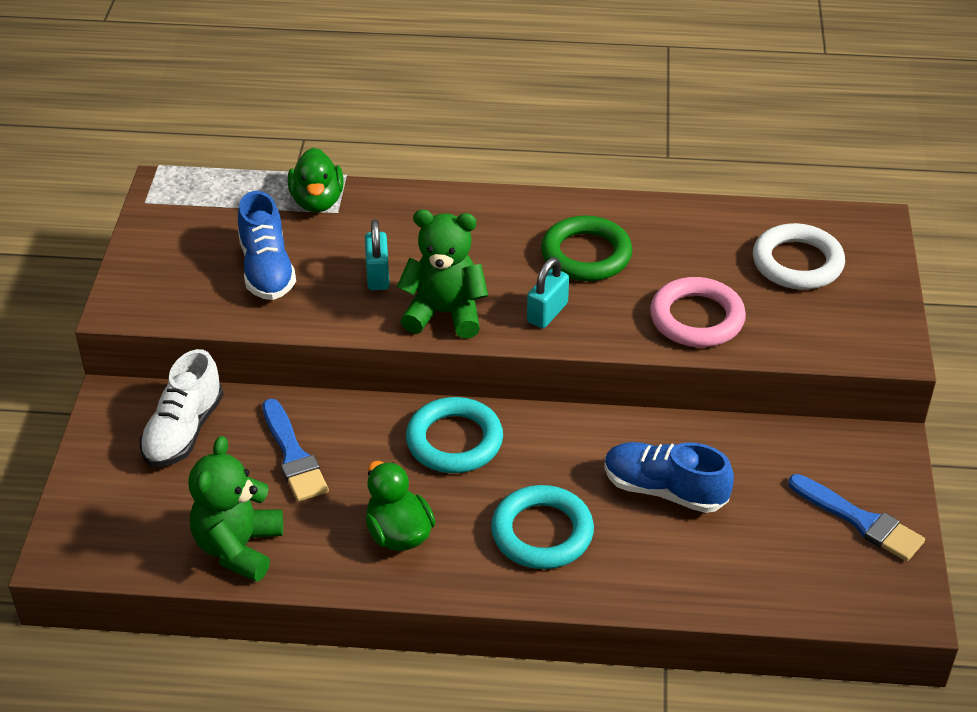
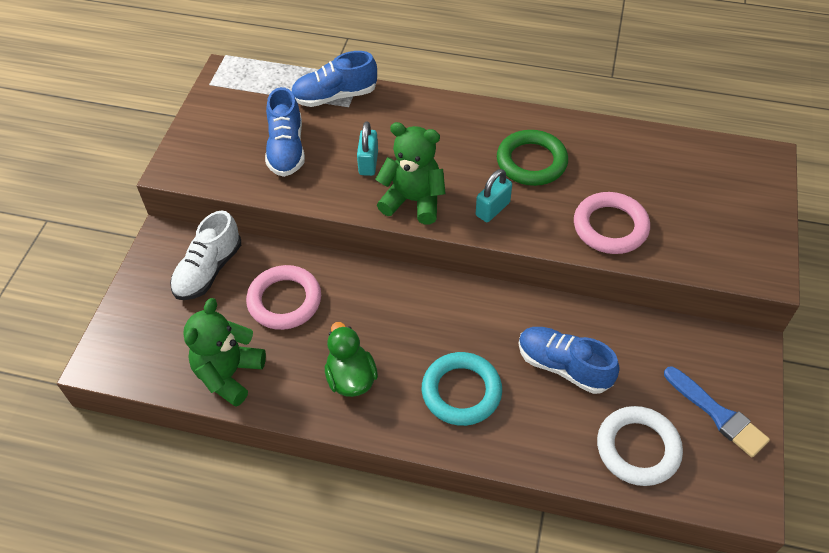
camera: 10 degrees right, 10 degrees up
blue brush [262,399,329,502] -> pink ring [246,265,321,330]
green duck [288,148,344,212] -> blue shoe [291,51,377,107]
turquoise ring [406,397,503,473] -> none
white ring [753,223,845,290] -> white ring moved to [597,406,683,486]

